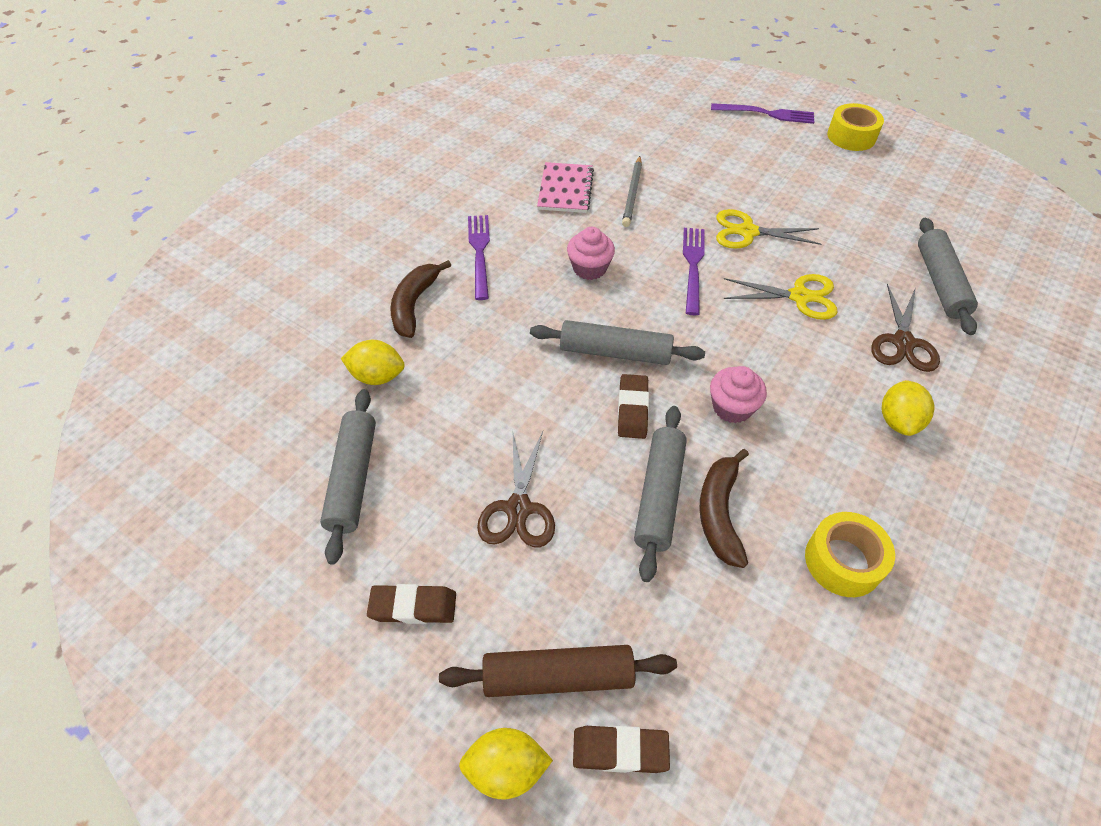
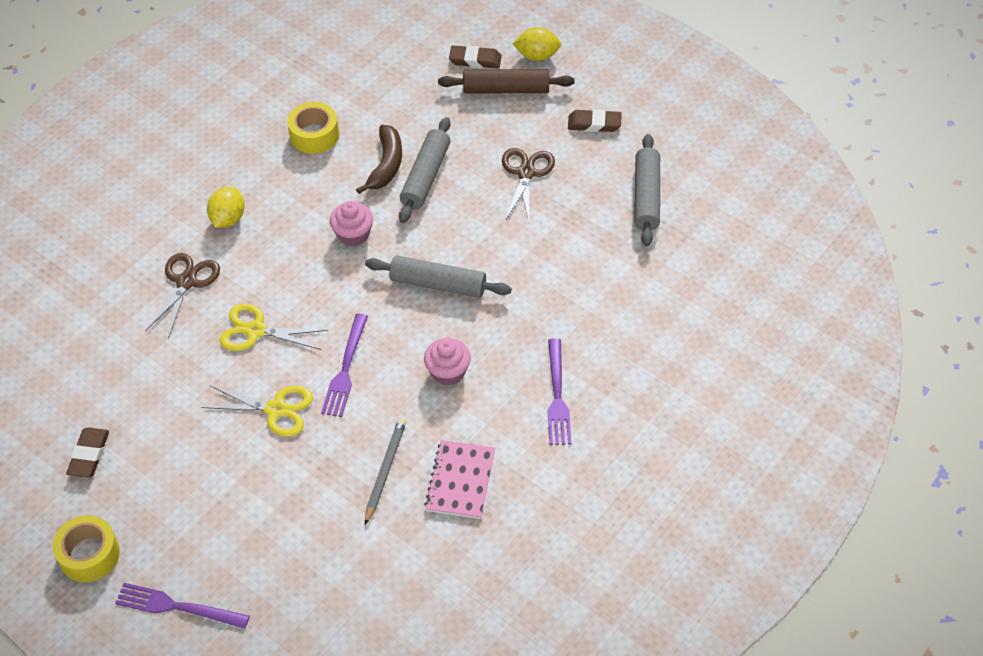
camera: 175 degrees left, 0 degrees up
yellow lemon [341,340,405,385] -> none
brown banana [390,260,451,338] -> none
brown eraser [618,374,649,439] -> brown eraser moved to [66,427,109,478]
grey rolling pin [918,218,978,335] -> none

